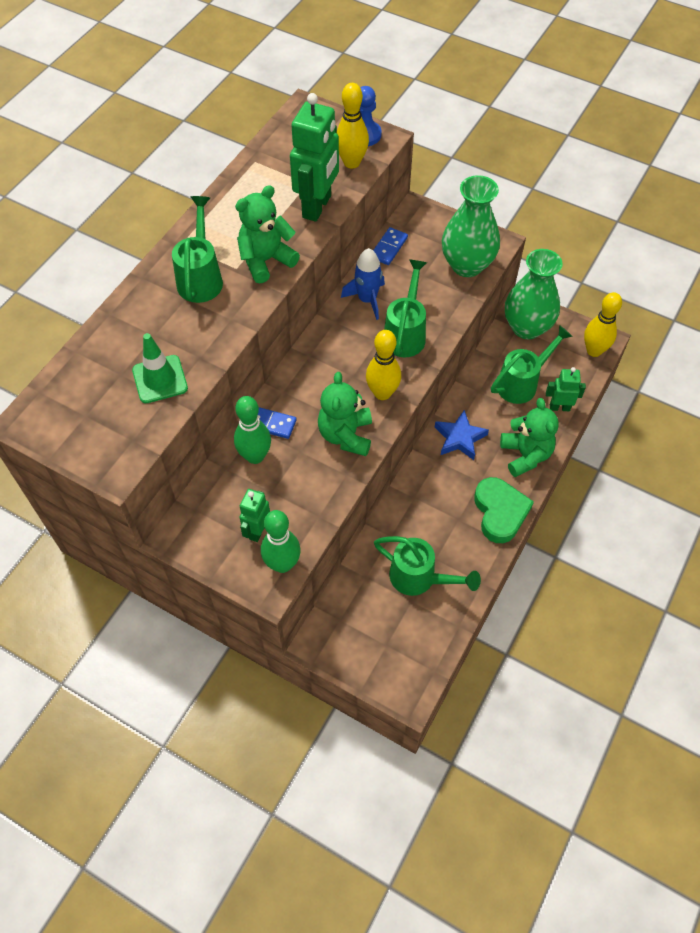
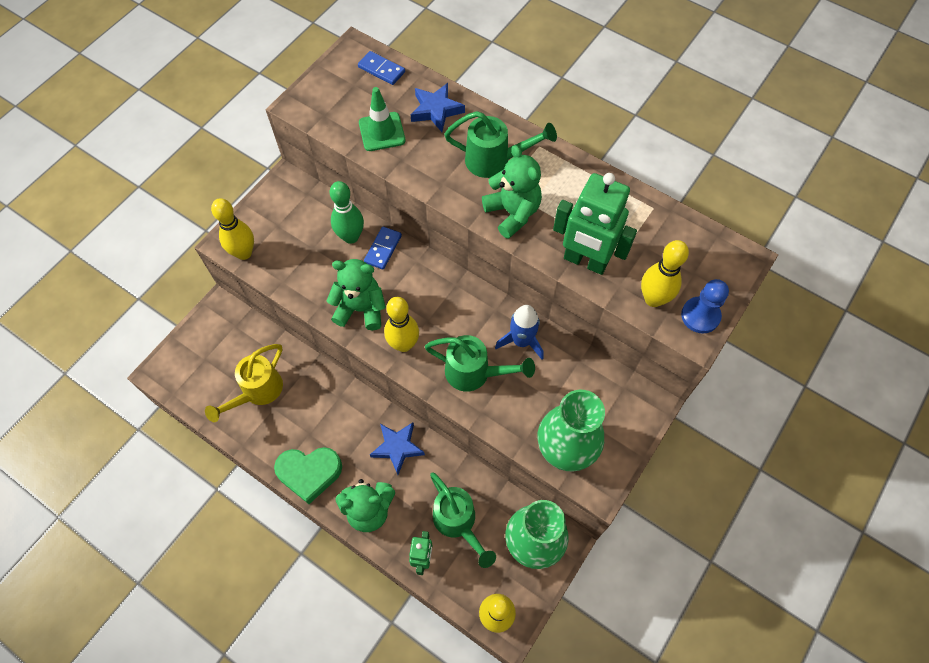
camera: 95 degrees right, 5 degrees up
green robot [239,489,270,542] -> none
green bowling pin [261,510,301,573] -> yellow bowling pin [211,198,254,260]
blue domino [373,227,408,265] -> blue domino moved to [358,51,405,85]
green watering can [374,536,481,596] -> yellow watering can [205,344,283,422]
none -> blue star [411,83,465,132]

